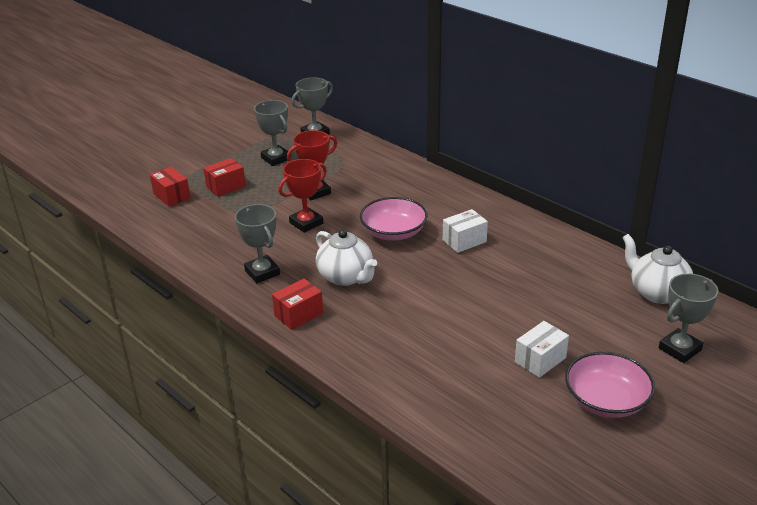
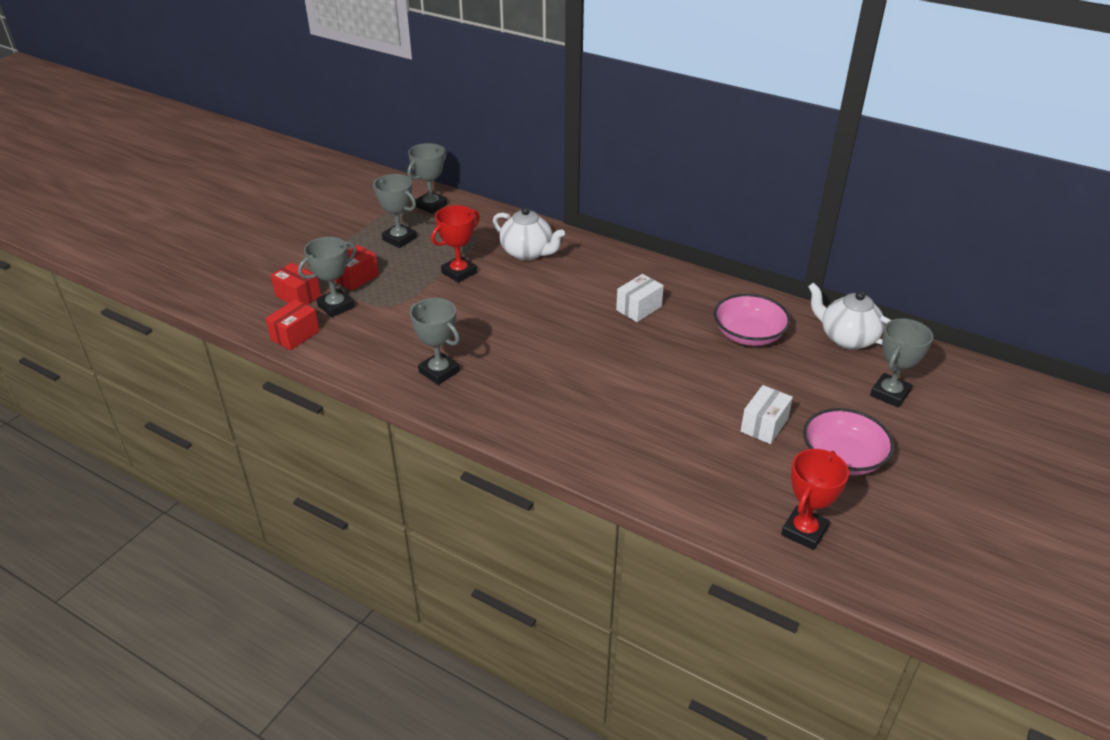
camera: 15 degrees left, 5 degrees up
red box [272,278,323,330] -> red box moved to [265,299,320,350]
red trophy [278,159,327,233] -> red trophy moved to [781,449,849,550]
white teapot [316,230,377,286] -> white teapot moved to [493,207,565,261]
pink bowl [360,197,428,241] -> pink bowl moved to [714,294,791,346]
none -> grey trophy [298,237,356,318]

